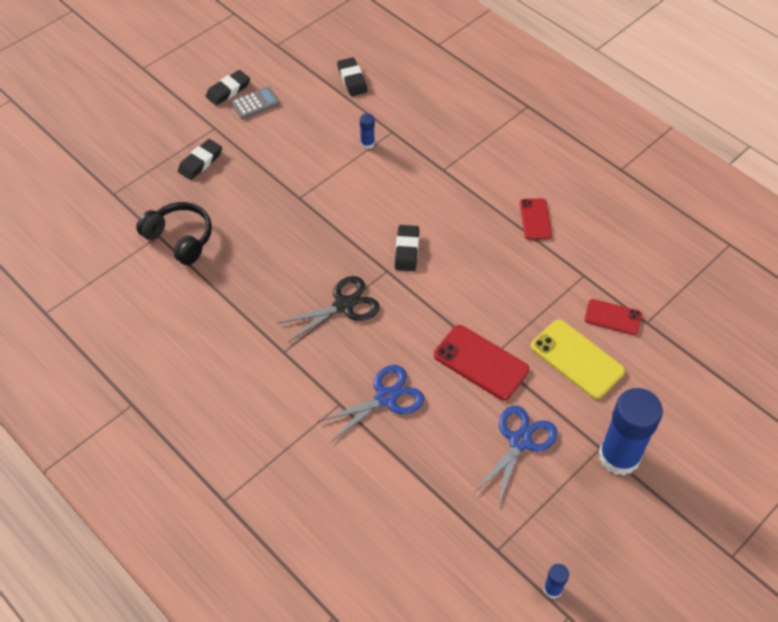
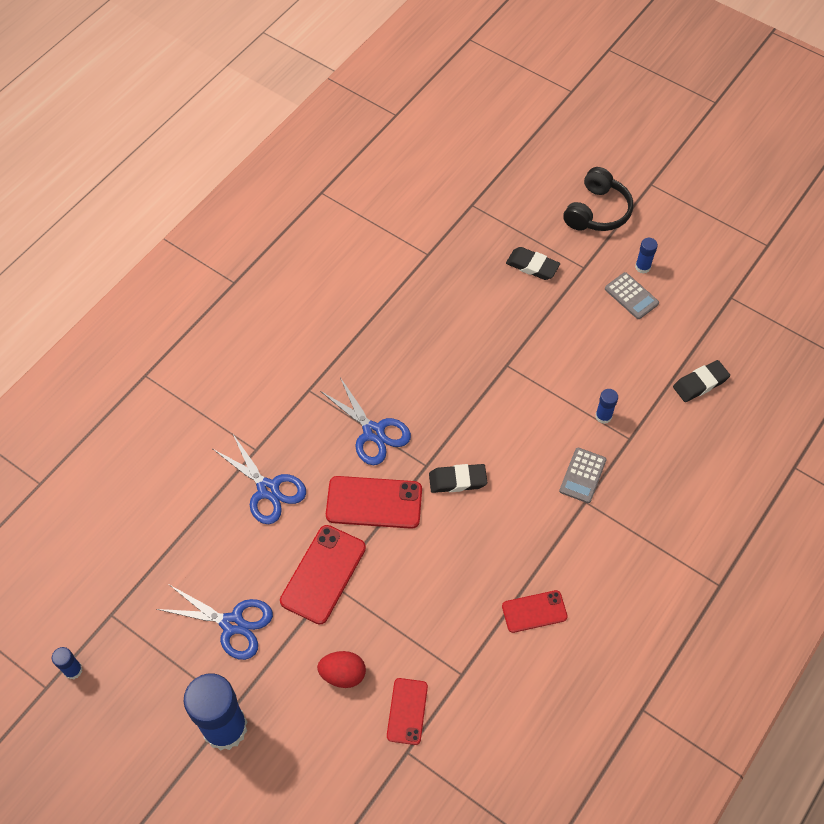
camera: 80 degrees right, 5 degrees up
black headphones [136,202,212,265] -> black headphones moved to [563,167,633,231]
black eraser [206,70,250,106] -> blue glue stick [635,238,658,274]
black scissors [277,276,380,342] -> blue scissors [320,377,411,465]
yellow phone [531,319,625,399] -> red egg [317,651,366,688]
none -> red phone [326,476,422,529]
none -> grey calculator [559,448,607,503]

